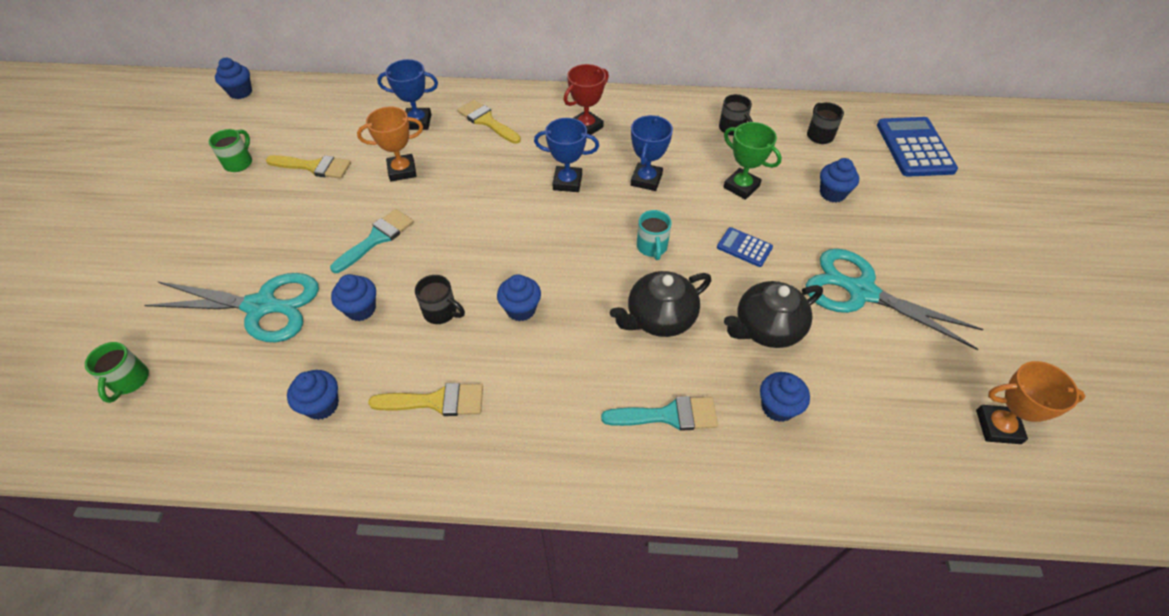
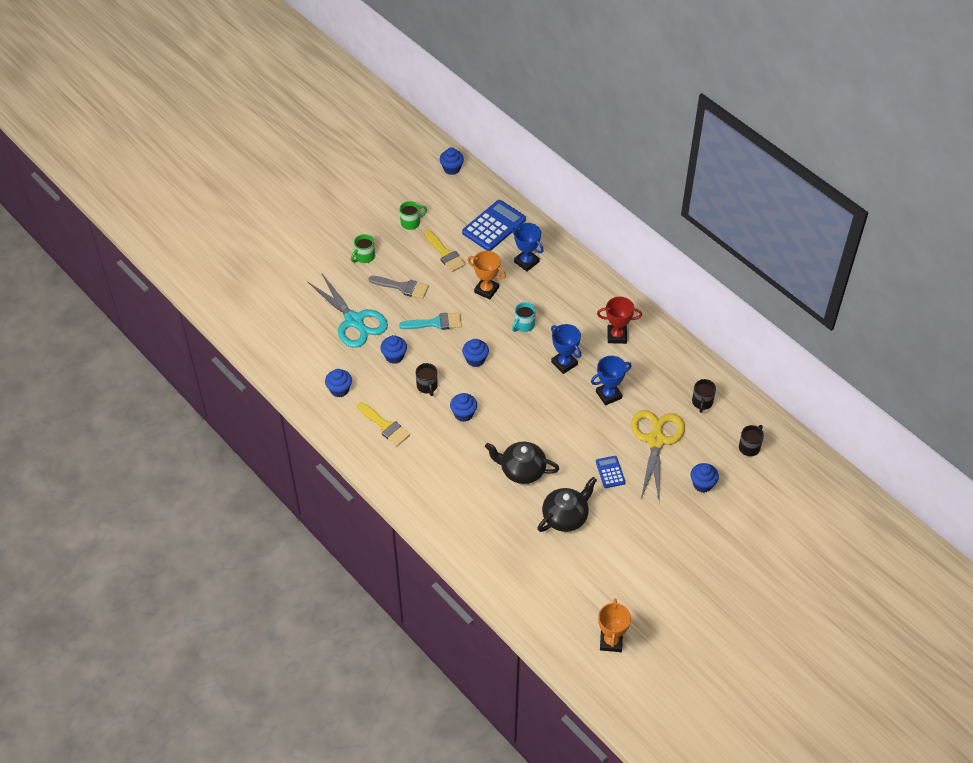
camera: 45 degrees right, 0 degrees up
green mug [85,342,149,403] -> green mug moved to [351,234,375,263]
yellow brush [457,100,521,144] -> none
turquoise brush [601,396,718,431] -> none
turquoise mug [637,210,672,260] -> turquoise mug moved to [512,302,536,332]
green trophy [724,122,782,200] -> yellow scissors [631,410,685,503]
black teapot [724,281,823,348] -> black teapot turned 120 degrees clockwise [538,477,597,532]
blue cupcake [760,372,810,422] -> blue cupcake moved to [462,339,489,367]
turquoise scissors [806,248,984,350] -> none
blue calculator [877,117,958,177] -> blue calculator moved to [462,200,526,251]
orange trophy [976,361,1086,444] -> orange trophy turned 45 degrees clockwise [598,599,631,652]
none -> grey brush [369,276,429,299]

